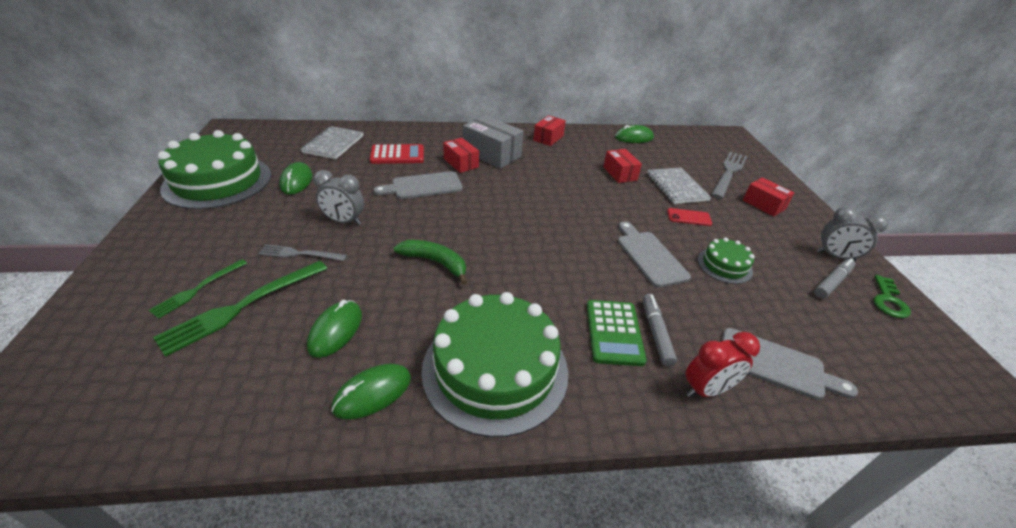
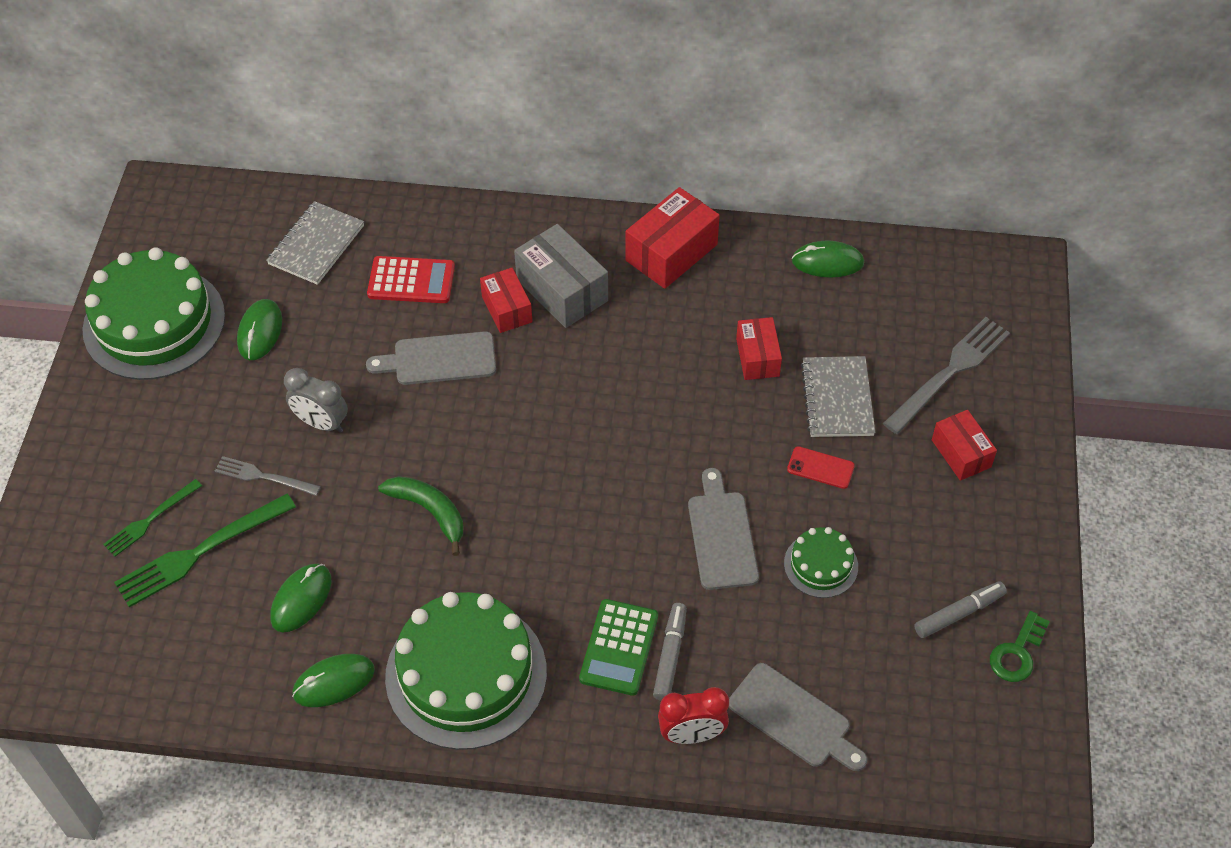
camera: 15 degrees right, 15 degrees up
red box [533,115,566,146] -> red box [625,187,720,289], size x1.58
grey clock [817,207,888,262] -> none

